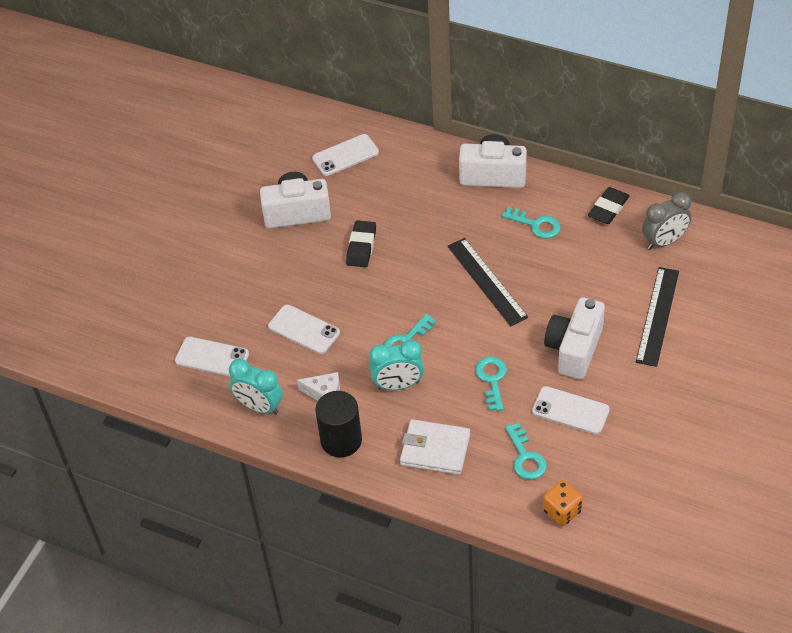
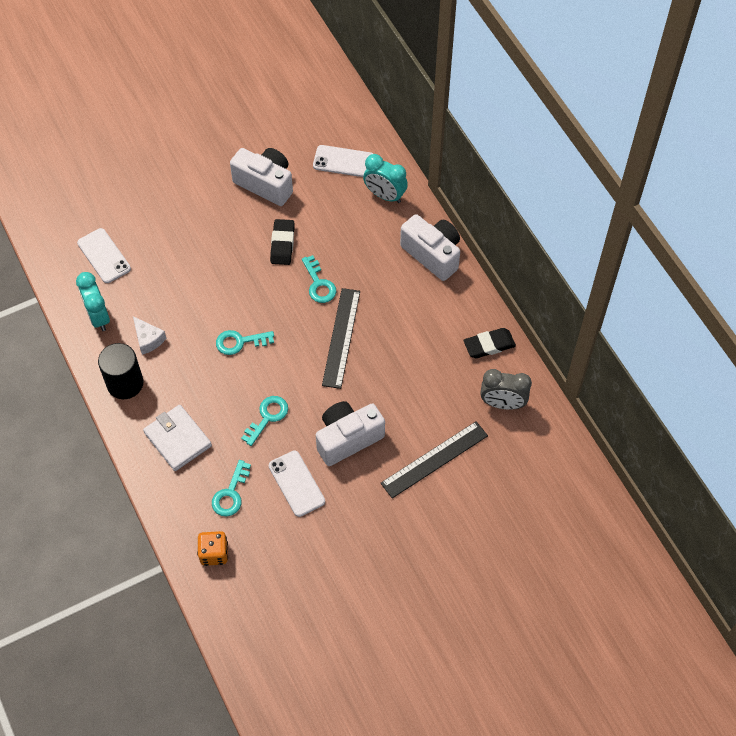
camera: 35 degrees right, 10 degrees up
white phone [268,305,340,354] -> none
black eraser [346,220,376,267] -> black eraser turned 45 degrees counterclockwise [270,219,295,265]
turquoise clock [369,340,424,390] -> turquoise clock moved to [363,154,408,203]
turquoise key [502,207,561,239] -> turquoise key moved to [302,255,337,303]

